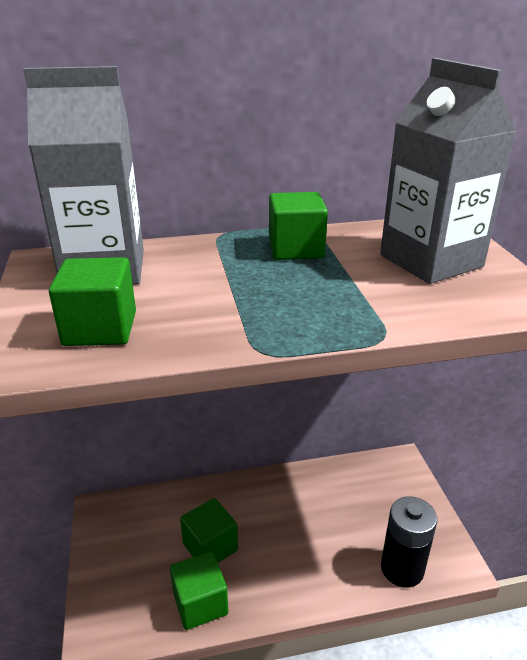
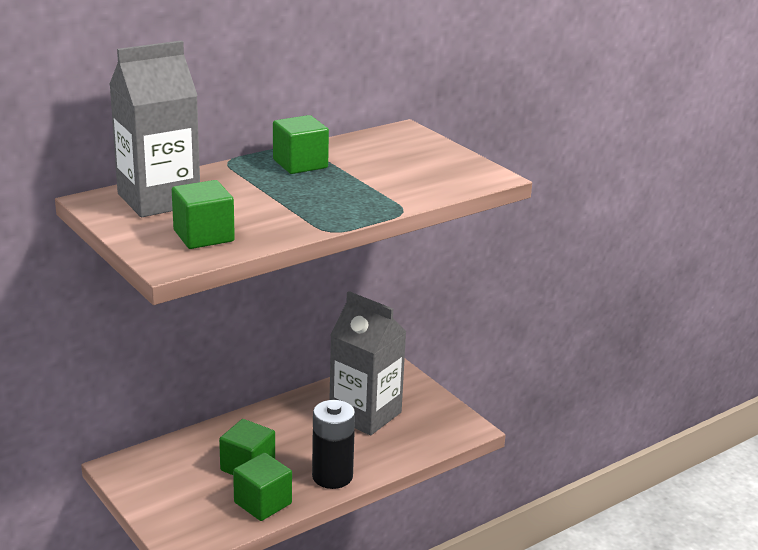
camera: 25 degrees left, 5 degrees down
grey carton [380,58,517,284] -> grey carton moved to [330,291,407,435]
black battery [381,496,437,588] -> black battery moved to [312,400,355,489]

